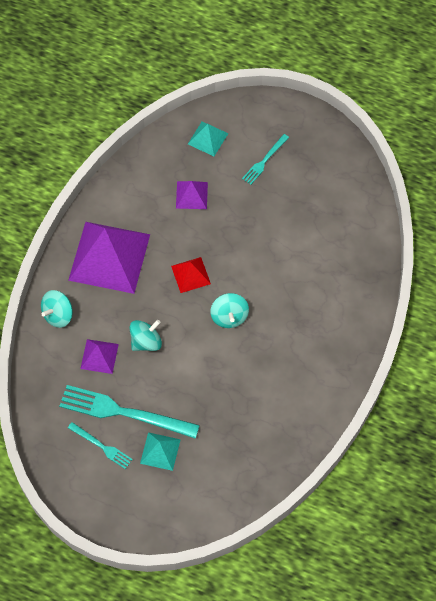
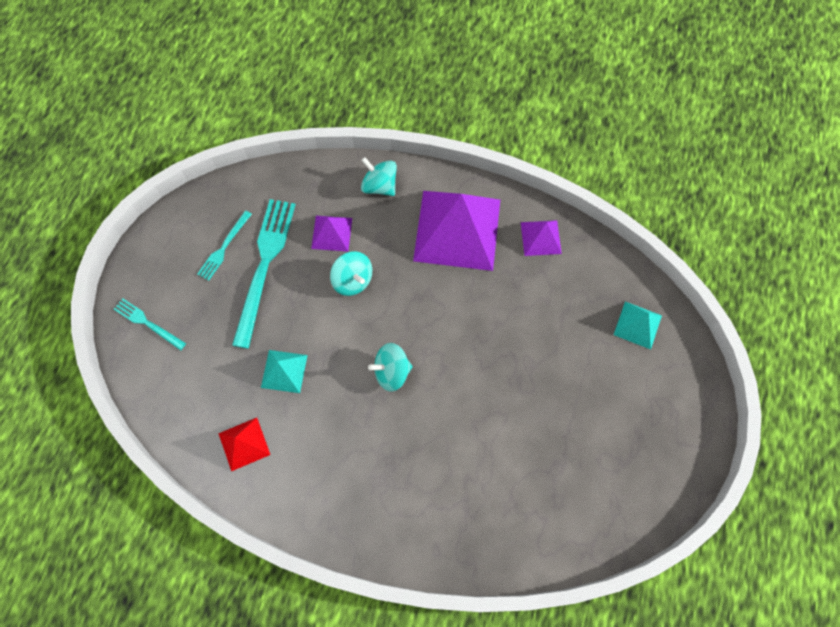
camera: 85 degrees right, 5 degrees up
turquoise pyramid [140,432,181,471] -> turquoise pyramid moved to [261,350,308,393]
red pyramid [171,257,211,293] -> red pyramid moved to [218,418,270,471]
purple pyramid [176,181,208,209] -> purple pyramid moved to [521,220,562,256]
turquoise fork [242,134,289,185] -> turquoise fork moved to [114,298,186,350]

